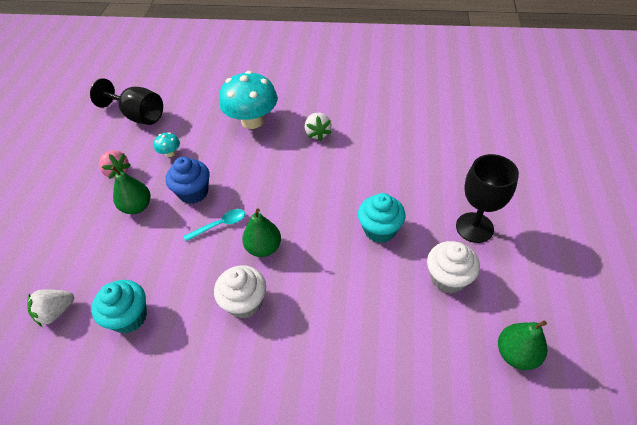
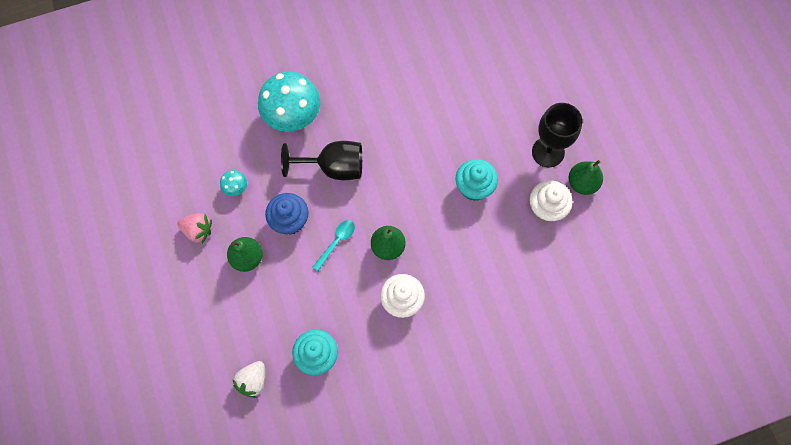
camera: 30 degrees left, 20 degrees up
black goblet [90,78,163,125] -> black goblet moved to [281,141,362,180]
white strawberry [305,113,332,141] -> none
green pear [498,320,547,370] -> green pear moved to [569,160,603,195]

